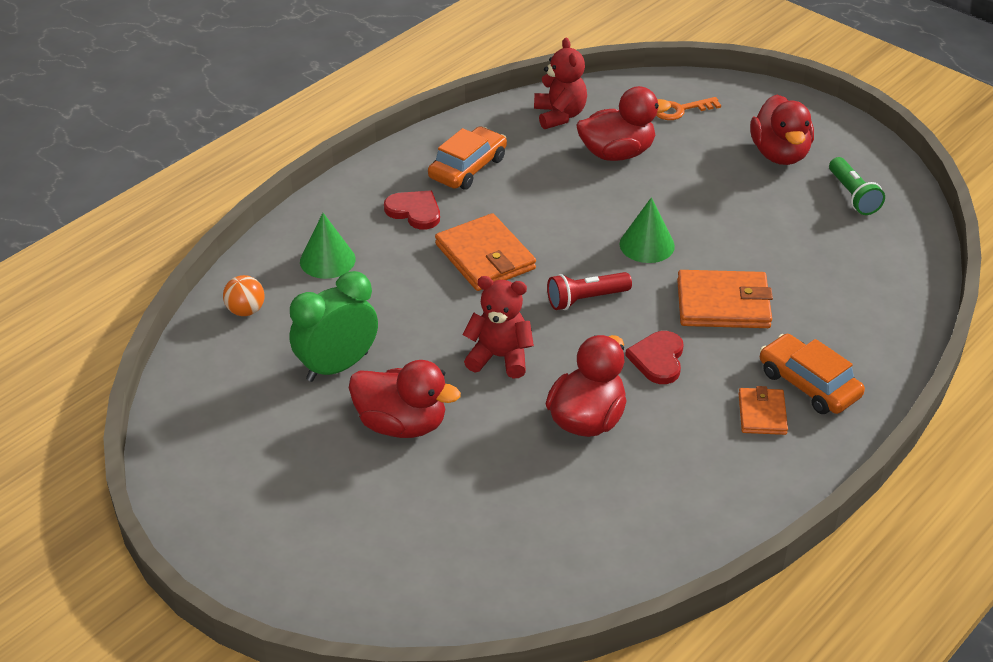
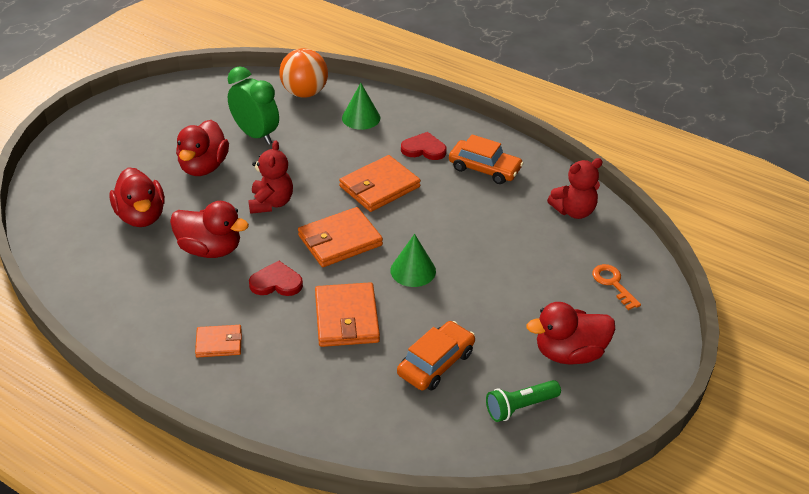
camera: 80 degrees right, 0 degrees up
orange ball [223,275,265,316] -> orange ball [279,48,328,98], size x1.81
red heart [384,190,440,230] -> red heart turned 105 degrees counterclockwise [401,132,447,160]
red flashlight [547,272,632,310] -> orange wallet [298,207,383,267]
red duck [577,86,671,161] -> red duck moved to [109,167,165,227]
orange car [760,334,865,414] -> orange car moved to [397,321,475,391]

